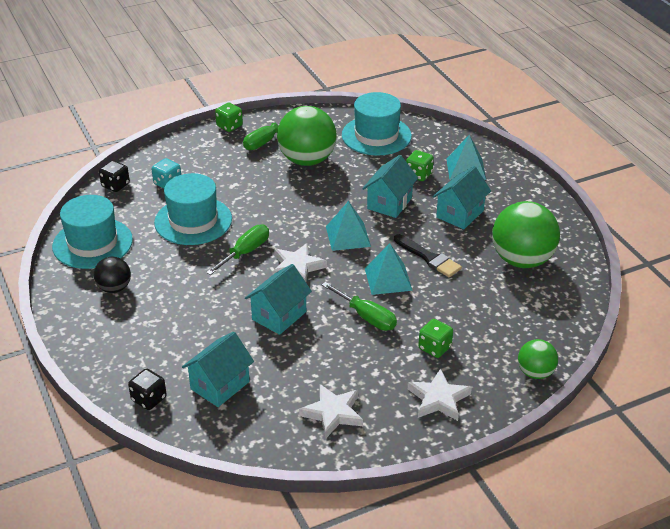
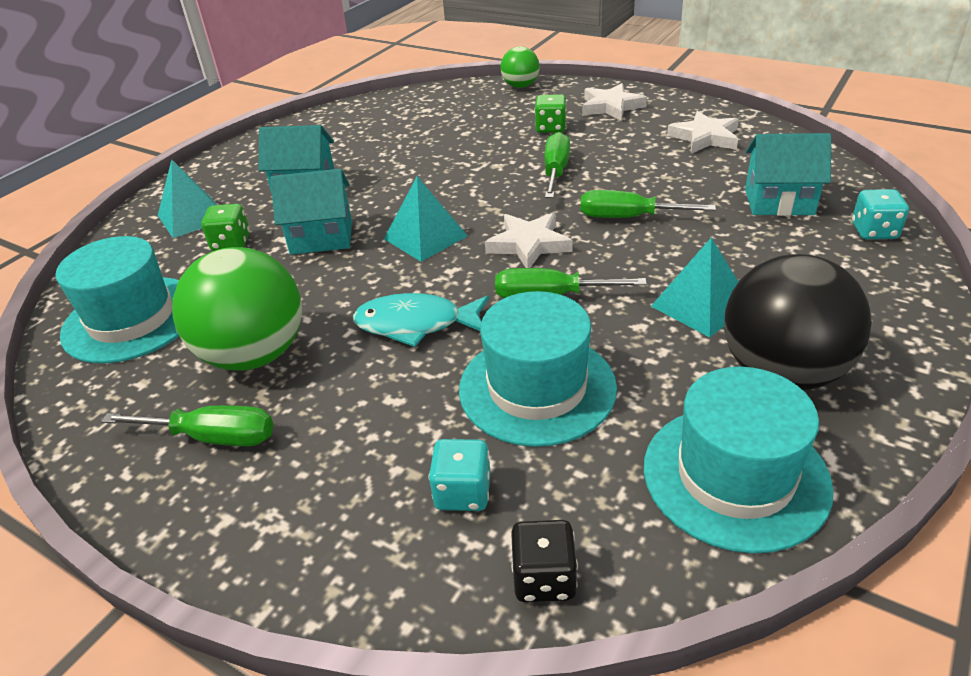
camera: 120 degrees left, 0 degrees up
black ball [94,257,131,293] -> black ball [724,254,872,390], size x1.87
black dice [128,369,167,410] -> turquoise dice [852,189,909,239]
green dice [215,103,243,132] -> none
turquoise house [245,264,312,335] -> green screwdriver [581,190,716,218]
turquoise pyramid [365,243,413,295] -> turquoise pyramid moved to [651,237,738,337]
black brush [394,234,462,277] -> none
green ball [492,201,560,268] -> none
none -> turquoise fish [353,293,489,347]

